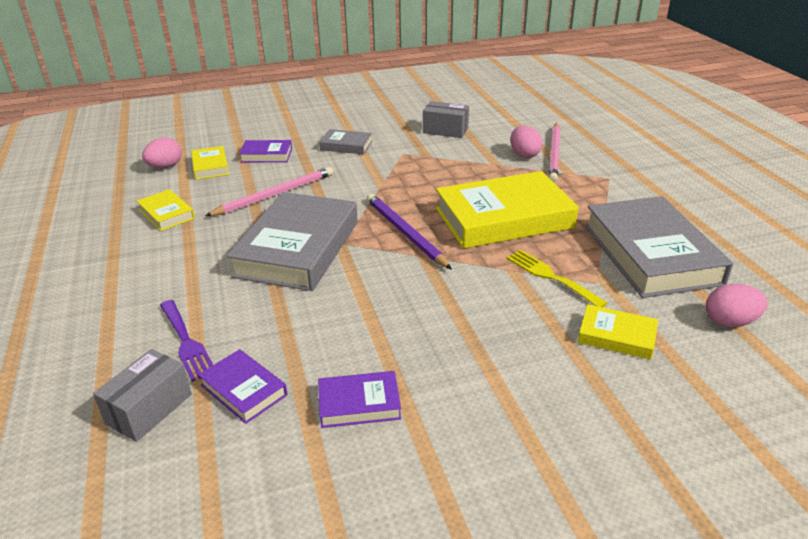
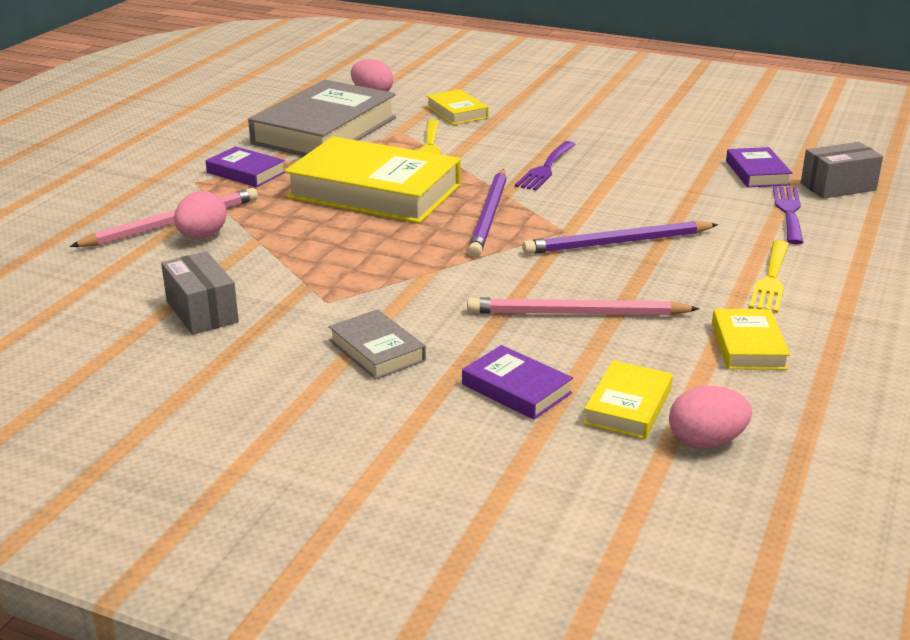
camera: 140 degrees left, 5 degrees down
grey book [227,192,358,291] -> purple pencil [522,221,718,254]
purple book [318,371,401,428] -> purple book moved to [206,146,285,187]
none -> purple fork [515,141,576,190]
none -> yellow fork [749,240,789,313]

